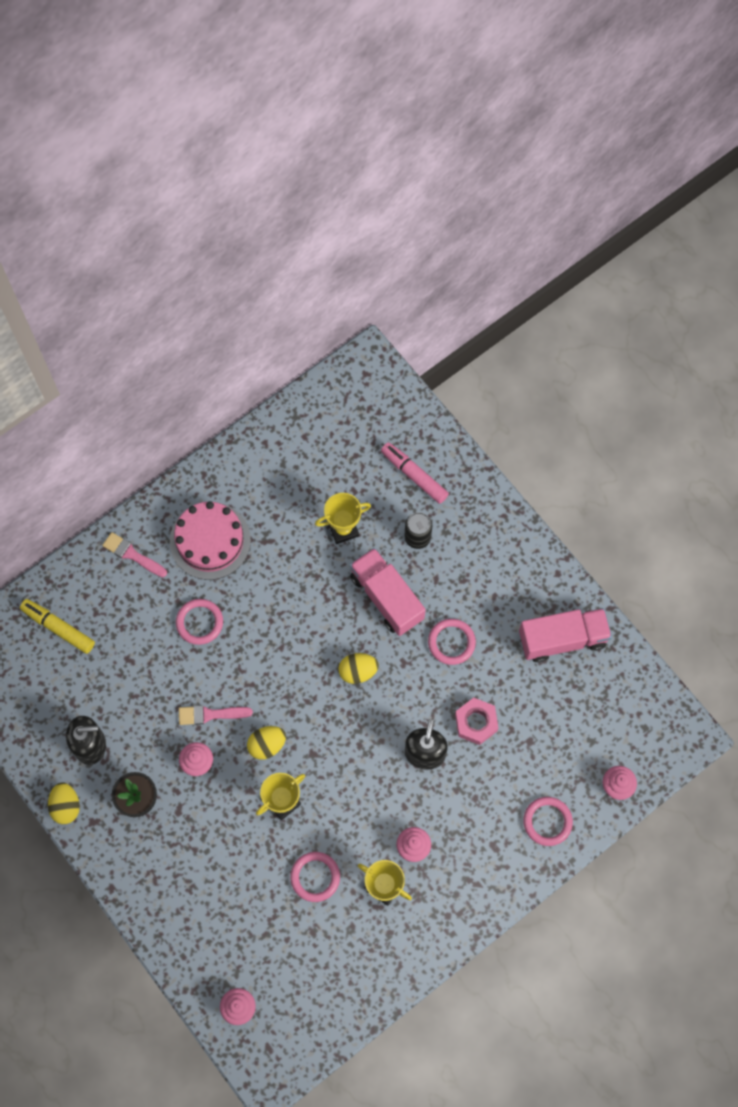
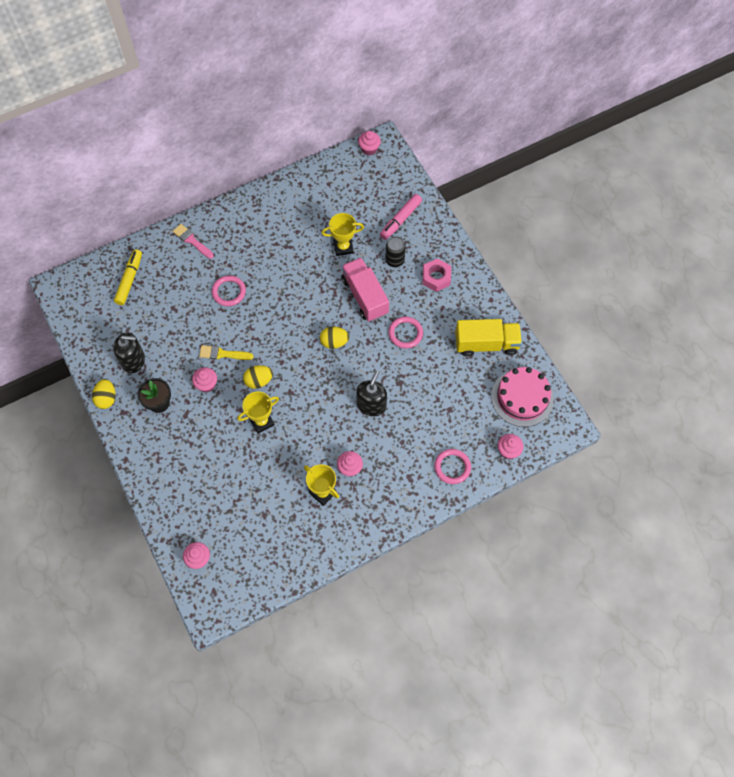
camera: 10 degrees right, 5 degrees down
yellow marker [20,599,95,654] -> yellow marker turned 60 degrees clockwise [114,249,142,305]
pink cake [170,501,251,580] -> pink cake moved to [491,367,554,427]
pink brush [179,705,253,725] -> yellow brush [199,345,253,360]
pink ring [290,852,340,902] -> none
pink marker [381,442,449,504] -> pink marker turned 105 degrees counterclockwise [380,194,422,240]
pink nut [455,698,498,745] -> pink nut moved to [423,258,451,292]
pink truck [519,608,612,662] -> yellow truck [455,319,522,357]
none -> pink cupcake [358,131,381,156]

